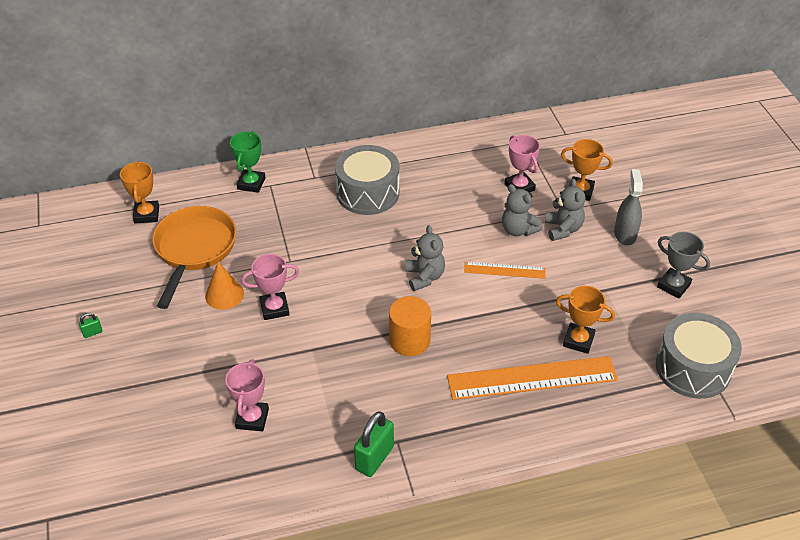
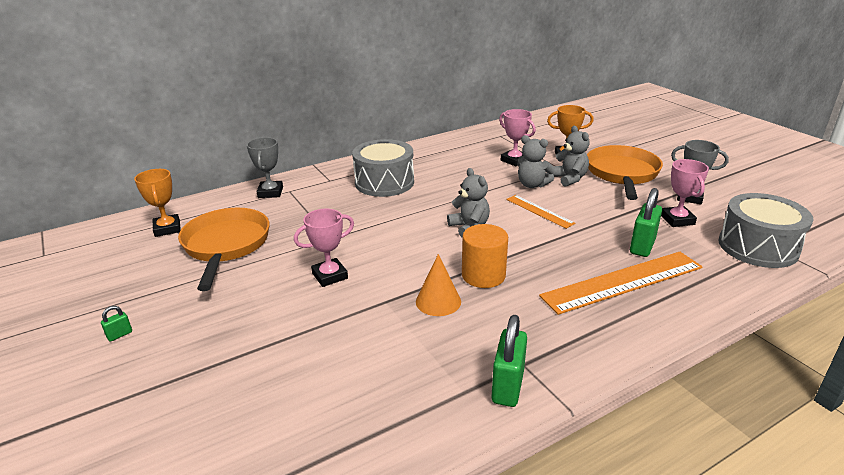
camera: 15 degrees left, 15 degrees down
orange cone [205,262,244,310] -> orange cone moved to [416,254,461,316]
pink trophy [225,359,269,432] -> pink trophy moved to [661,159,709,227]
green trophy [230,131,266,193] -> grey trophy [247,137,283,198]
orange ruler [464,262,546,279] -> orange ruler turned 60 degrees clockwise [506,195,575,229]
orange trophy [556,286,615,354] -> green padlock [630,188,662,257]
grey spray bottle [614,169,643,245] -> orange pan [587,145,663,200]

